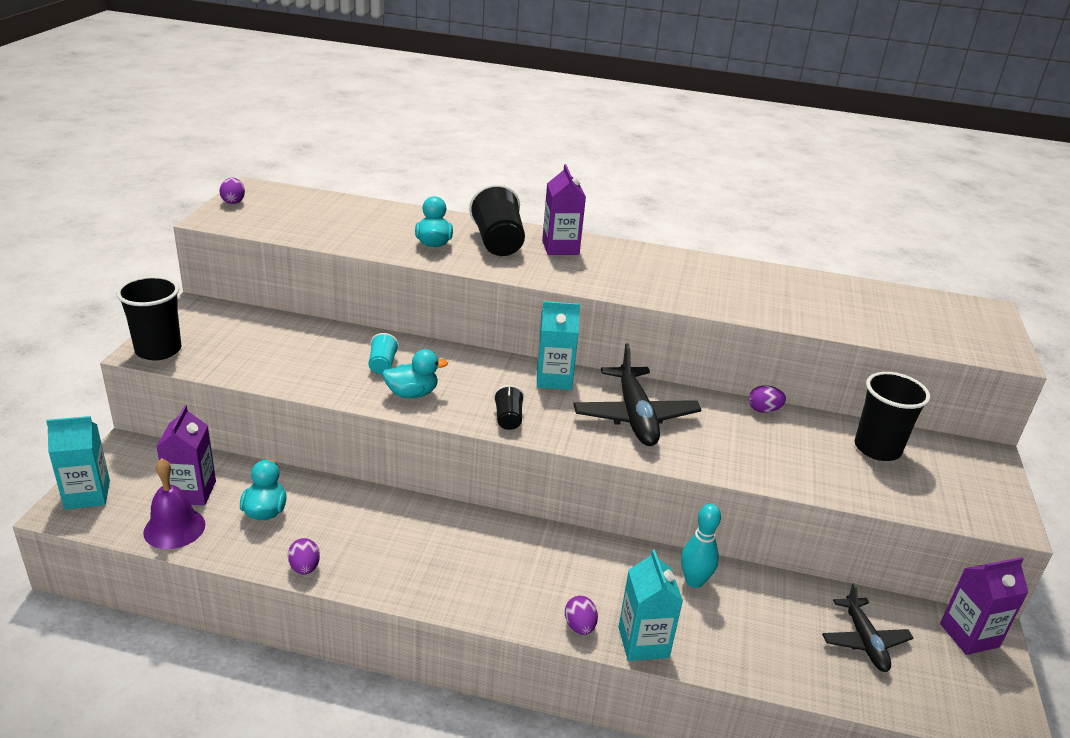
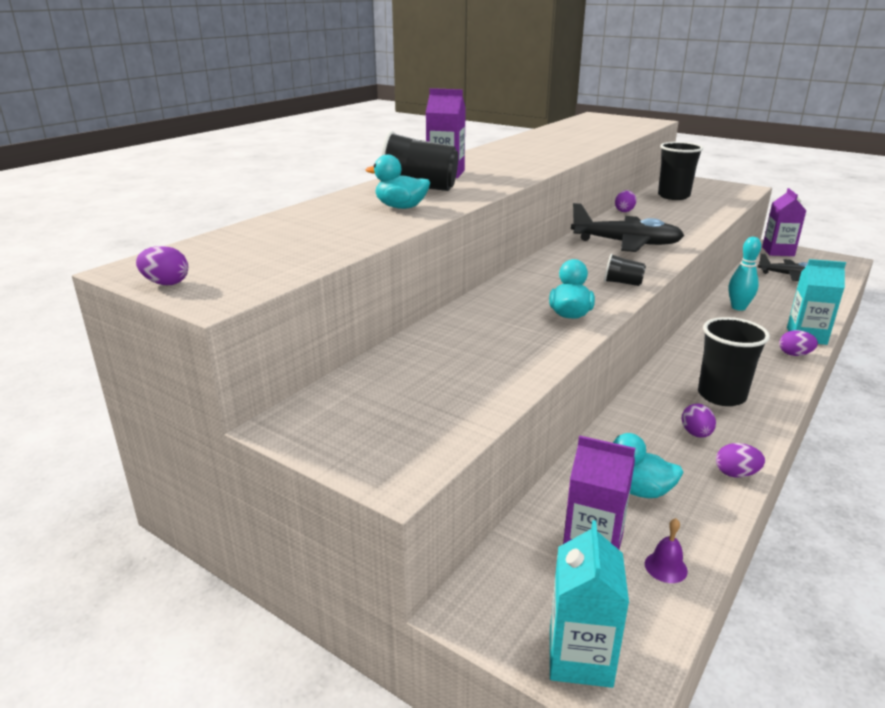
camera: 65 degrees left, 5 degrees down
black cup [116,276,182,360] -> black cup moved to [698,317,770,406]
purple bell [143,458,205,549] -> purple bell [645,518,688,583], size x0.53
turquoise cup [368,333,399,374] -> none
turquoise carton [537,301,580,390] -> none
none -> purple egg [682,404,716,438]

